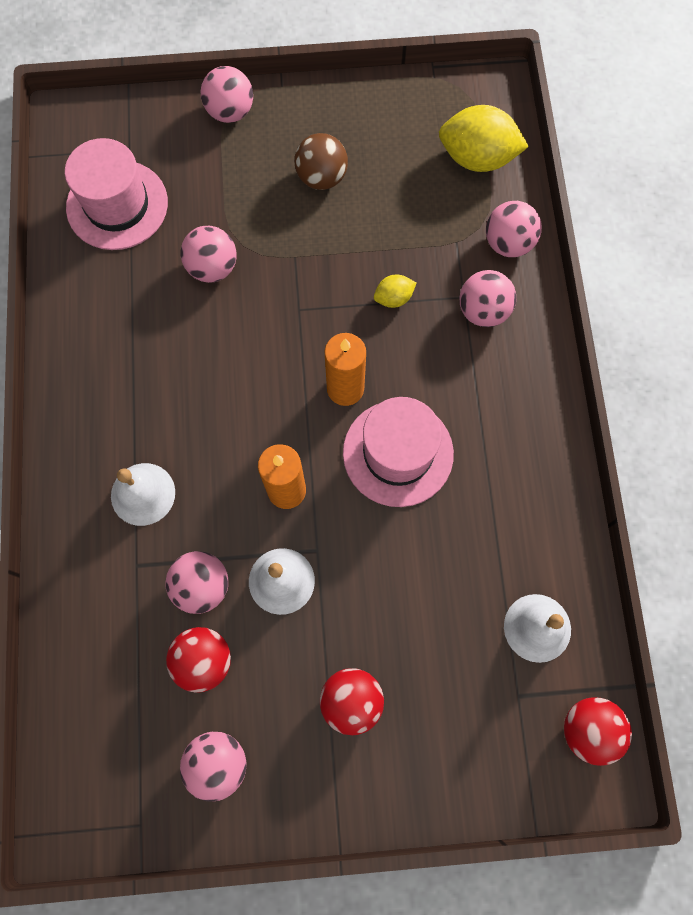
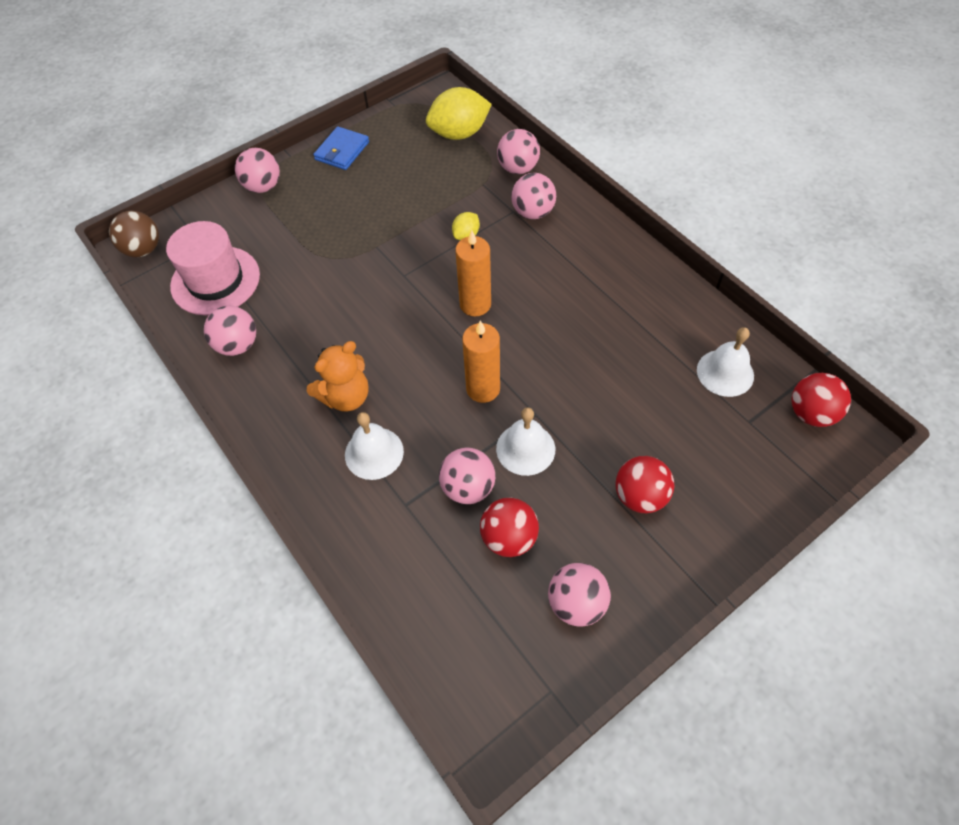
camera: 30 degrees left, 15 degrees down
pink ball [181,226,237,283] -> pink ball moved to [204,306,256,356]
brown ball [294,133,348,190] -> brown ball moved to [109,211,159,257]
pink hat [343,397,454,507] -> none
none -> orange teddy bear [307,341,369,412]
none -> blue wallet [313,126,369,170]

